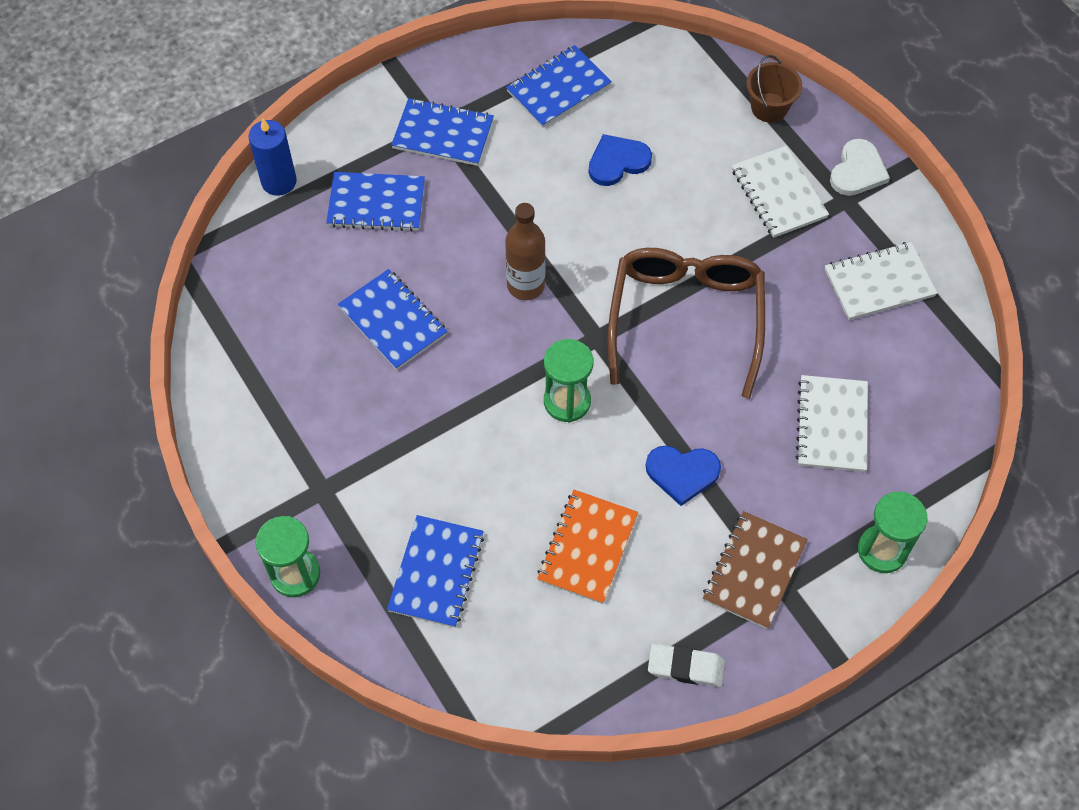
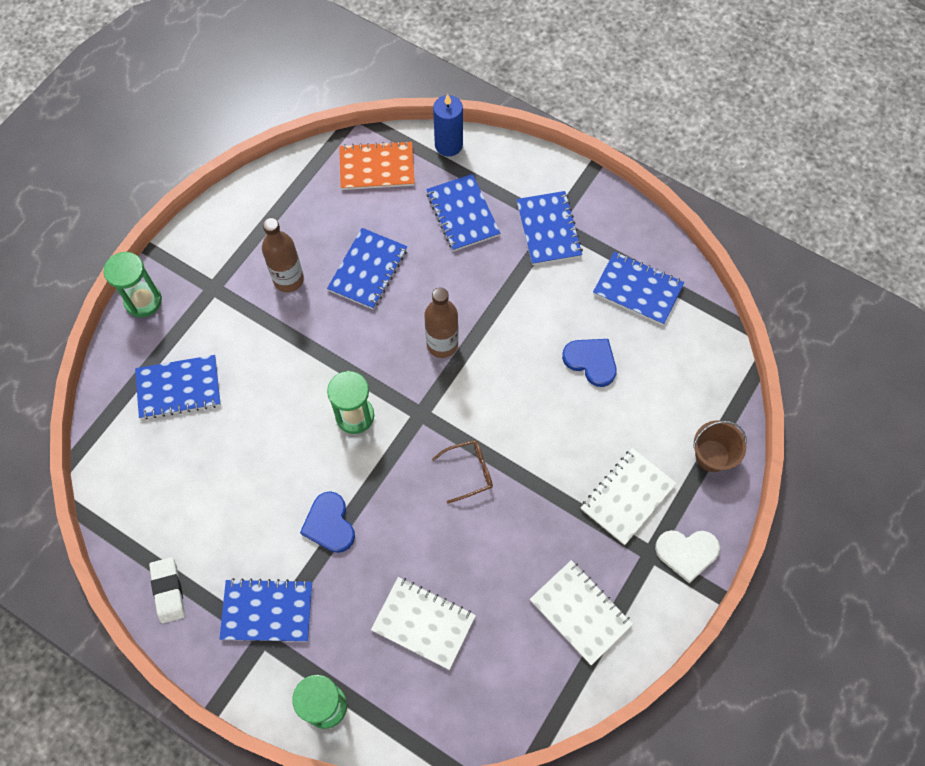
camera: 65 degrees right, 5 degrees up
orange notebook [537,490,638,604] -> orange notebook moved to [339,141,415,190]
brown glasses [608,248,765,398] -> brown glasses [432,440,493,504], size x0.42
brown notebook [703,511,808,629] -> blue notebook [219,578,312,642]
white notebook [796,375,868,472] -> white notebook turned 45 degrees clockwise [371,577,476,670]
none -> brown bottle [262,218,304,292]

